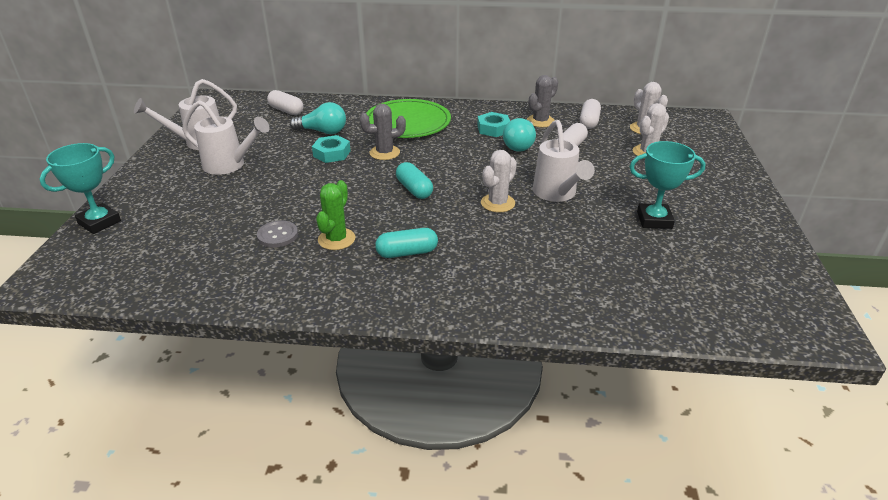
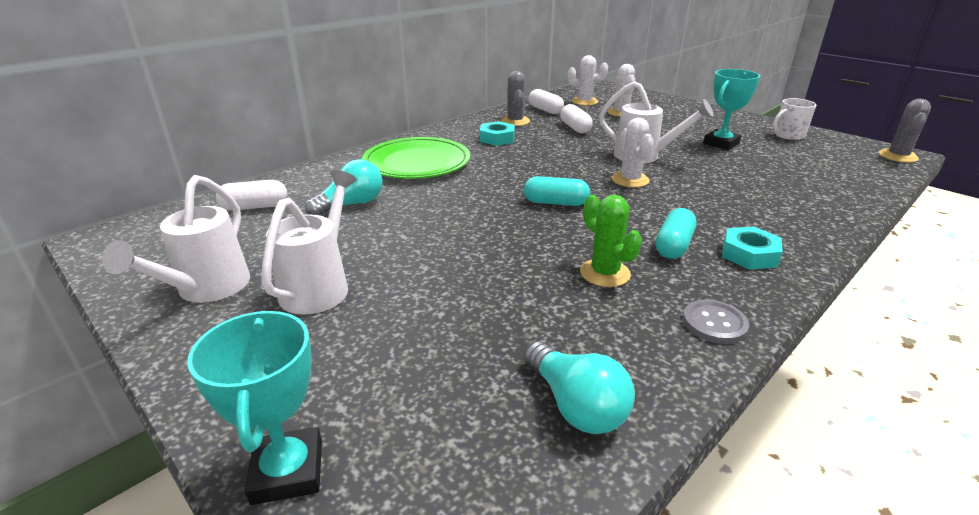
camera: 50 degrees left, 5 degrees down
white watering can [182,100,270,175] -> white watering can turned 45 degrees counterclockwise [261,170,357,315]
grey button [257,220,298,248] -> grey button moved to [683,300,749,344]
turquoise nut [312,135,351,163] -> turquoise nut moved to [722,226,783,270]
grey cactus [360,104,406,160] -> grey cactus moved to [879,99,931,163]
turquoise light bulb [503,118,536,152] -> turquoise light bulb moved to [524,341,635,434]
none -> white mug [773,98,817,140]

